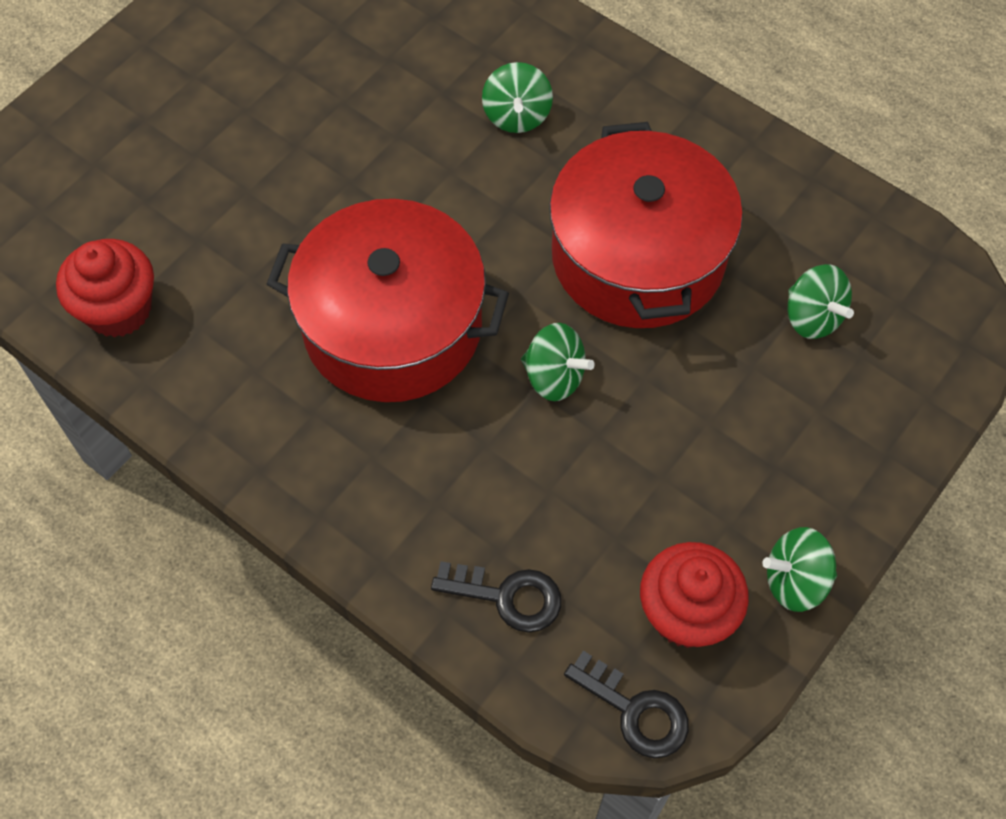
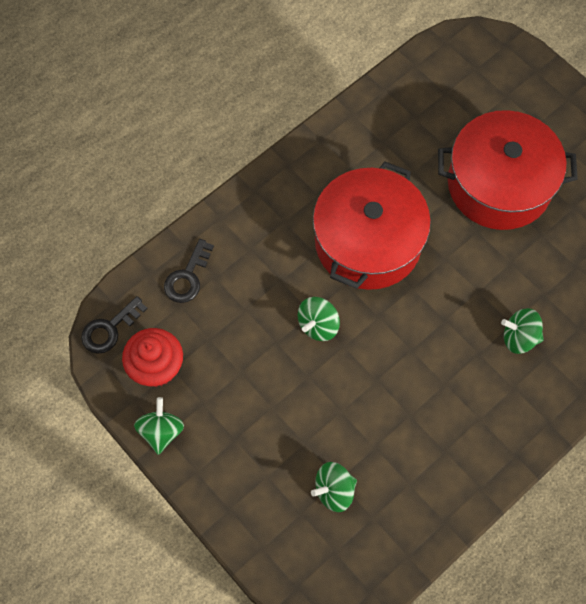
camera: 100 degrees right, 5 degrees up
red cupcake [56,239,154,338] -> none
red pot [549,122,743,328] -> red pot moved to [438,110,578,230]

